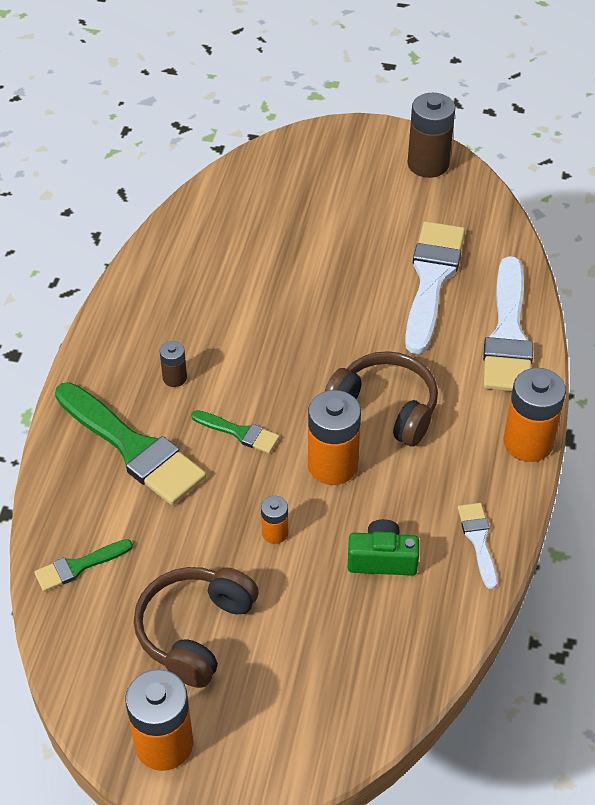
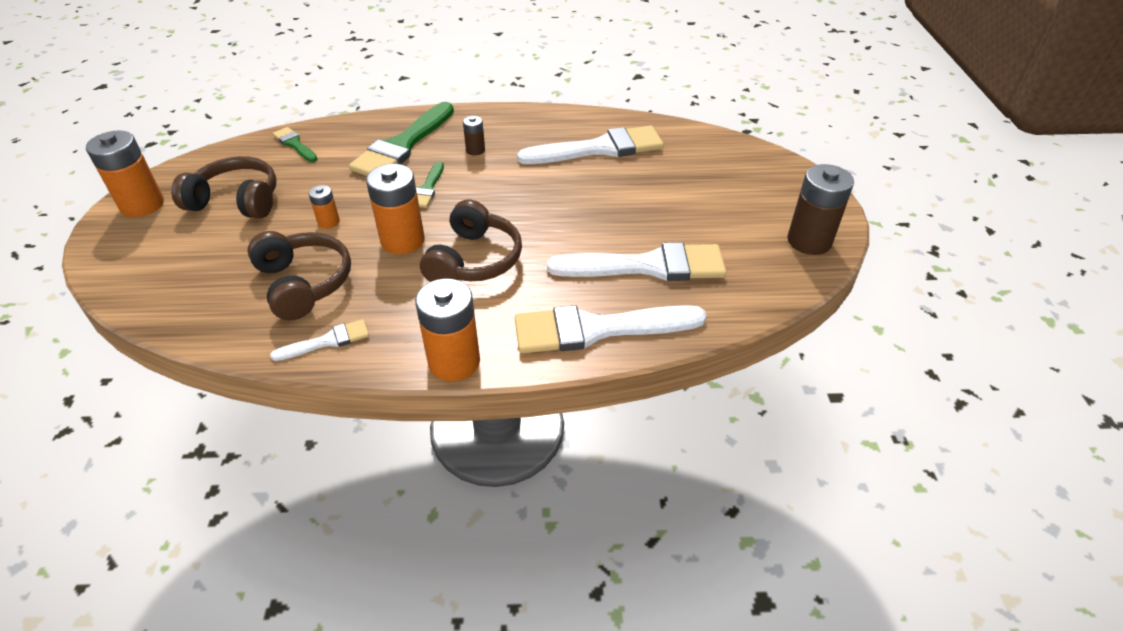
camera: 75 degrees right, 5 degrees down
green camera [348,519,419,576] -> brown headphones [247,231,351,320]
none -> white brush [517,126,664,164]

